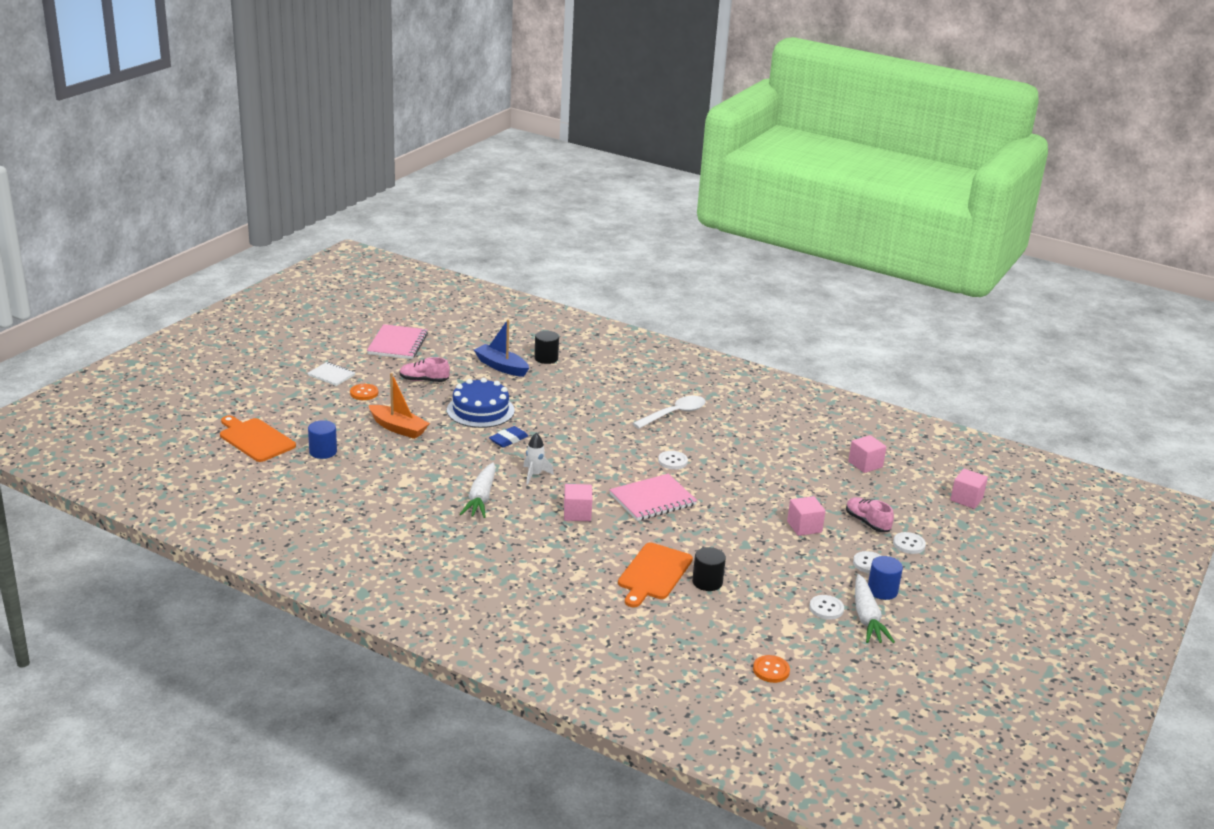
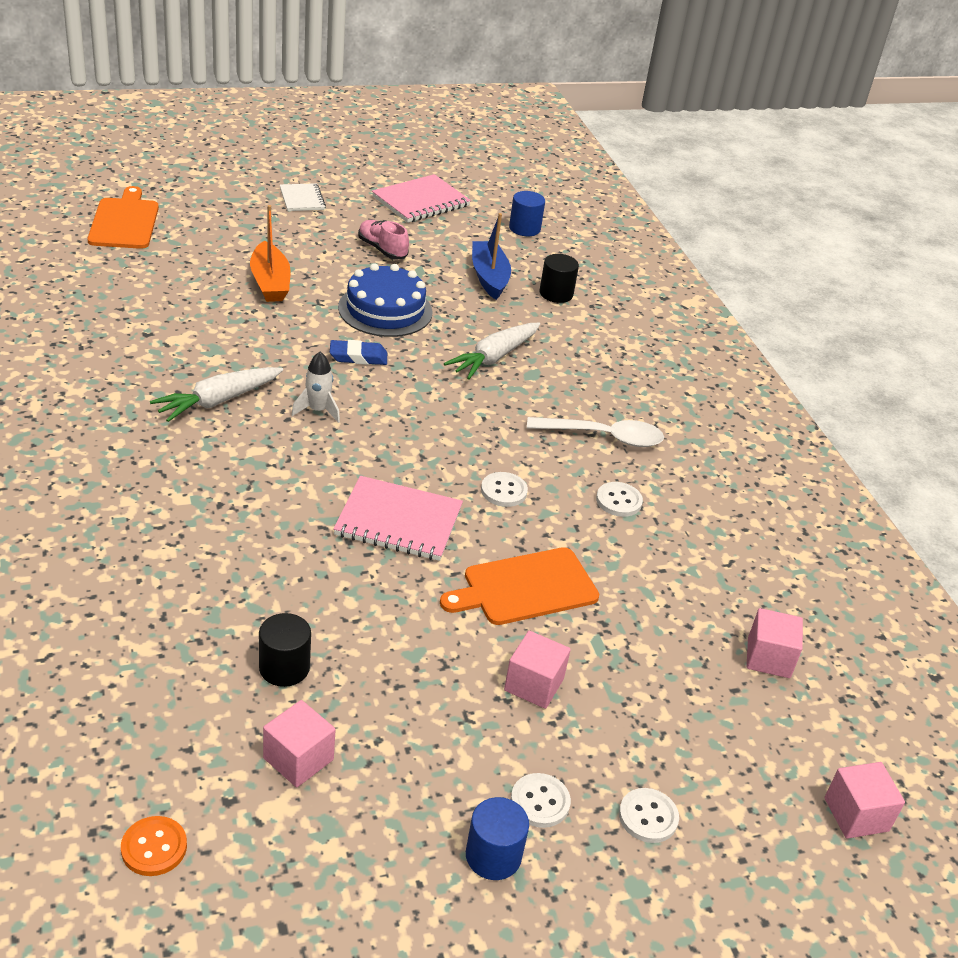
camera: 40 degrees right, 10 degrees up
blue cylinder [308,420,337,459] -> blue cylinder moved to [509,191,545,236]
orange button [350,384,378,400] -> none
pink cube [564,484,592,521] -> pink cube moved to [263,700,336,787]
orange cutting board [618,543,693,607] -> orange cutting board moved to [440,547,599,625]
white button [809,595,844,620] -> white button moved to [596,482,643,517]
pink shoe [846,497,894,532] -> none
white carrot [855,574,895,643] -> white carrot moved to [444,323,540,379]

